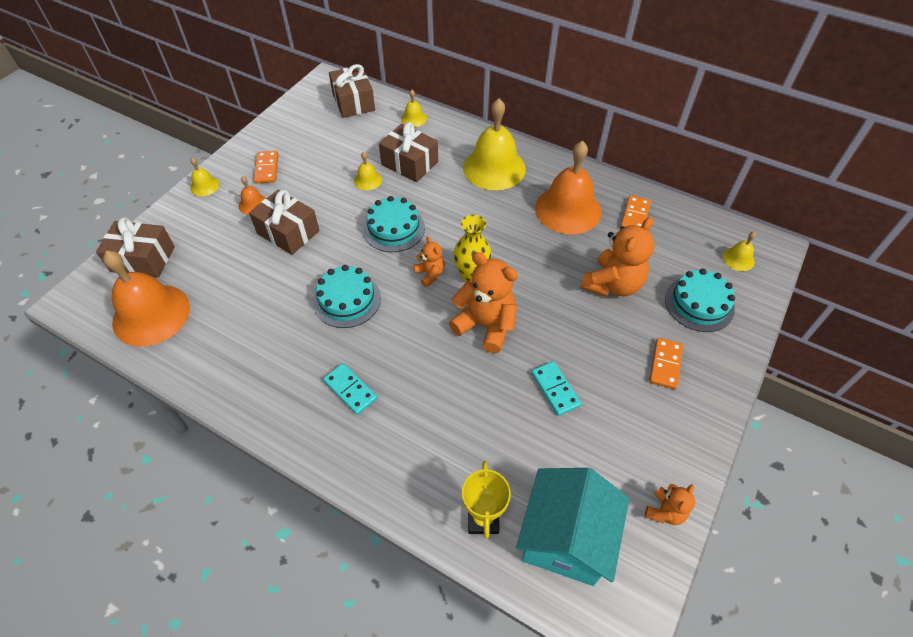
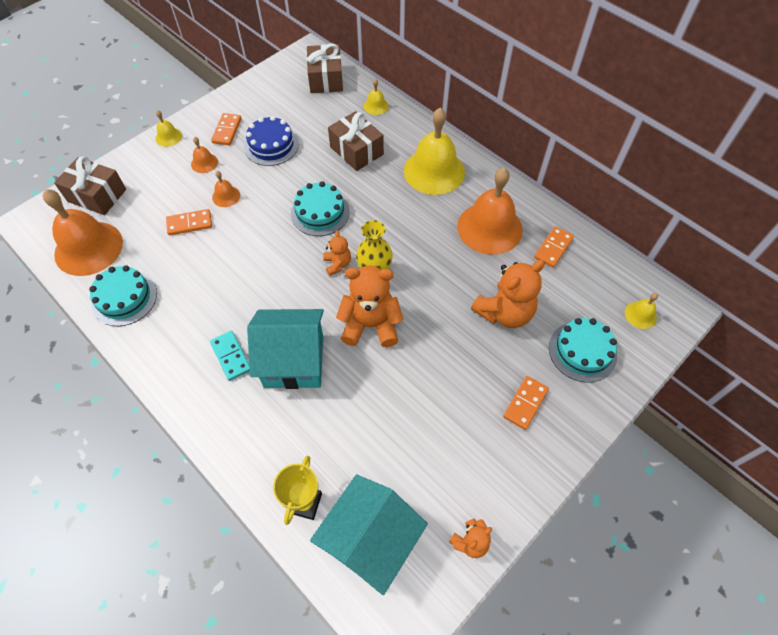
camera: 15 degrees right, 5 degrees up
brown gift [249,190,320,255] -> orange bell [212,171,240,207]
turquoise cake [313,265,381,328] -> turquoise cake moved to [89,265,157,326]
yellow bell [354,152,382,190] -> none
orange teddy bear [449,252,518,353] -> orange teddy bear turned 45 degrees counterclockwise [336,266,403,347]
turquoise domino [531,361,581,416] -> none
none -> orange domino [166,209,212,235]
none -> blue cake [244,116,299,166]
none -> turquoise house [247,309,324,389]

